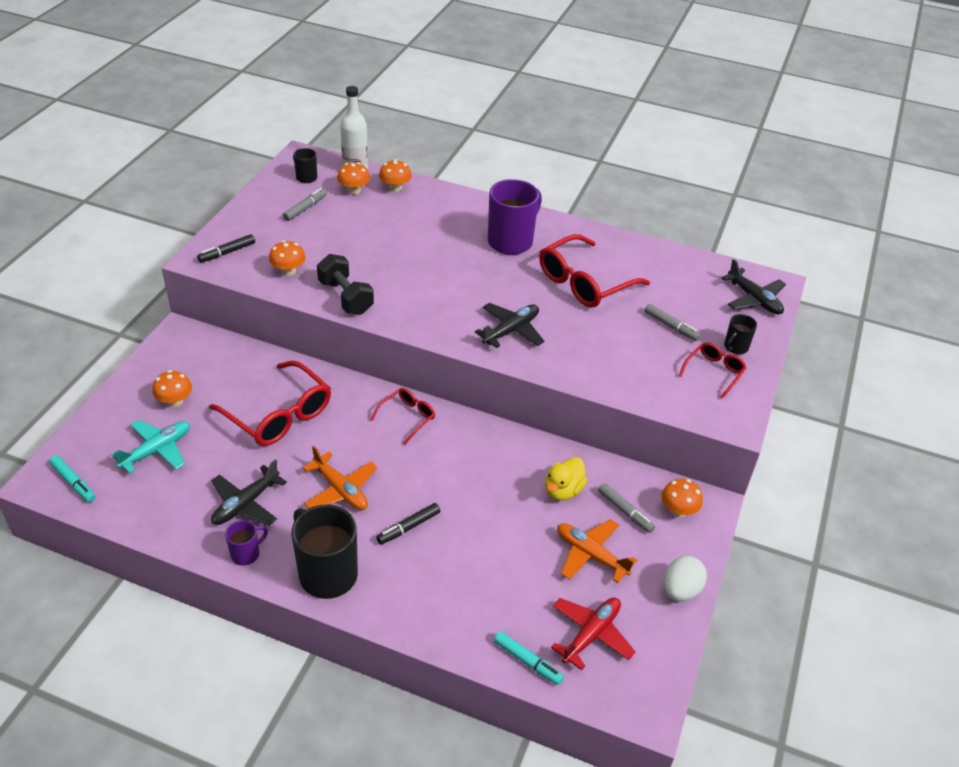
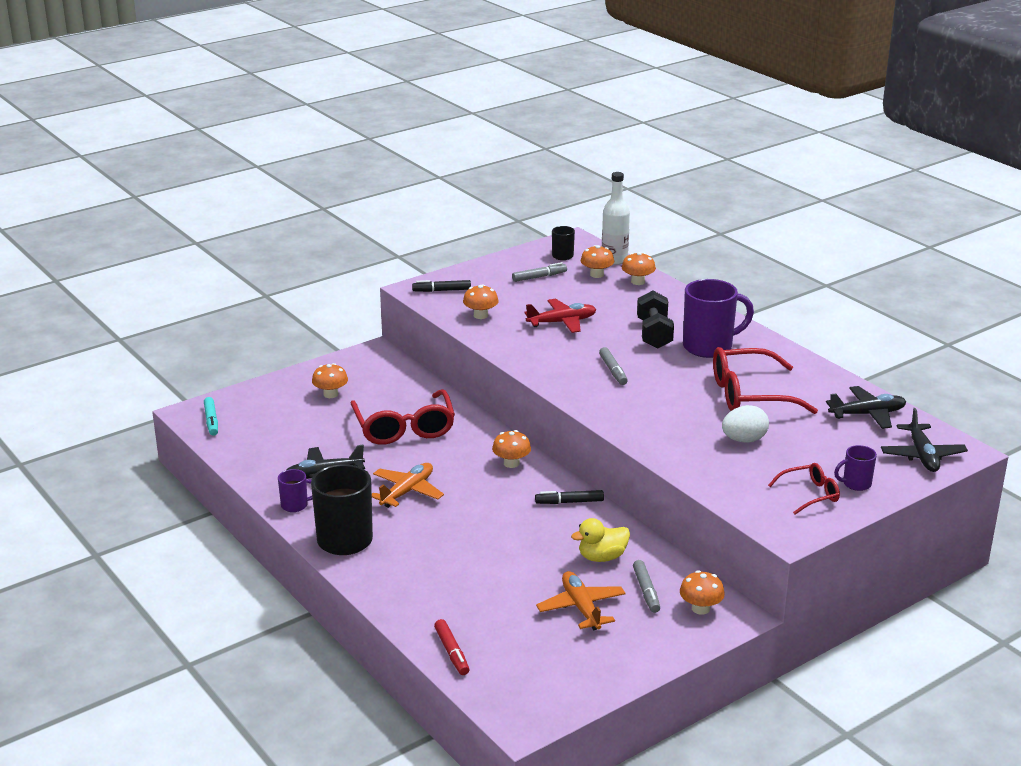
camera: 35 degrees right, 15 degrees down
turquoise plane [111,420,190,474] -> none
orange plane [303,446,377,510] -> orange plane turned 135 degrees counterclockwise [372,463,444,508]
black dumbbell [317,254,374,315] -> black dumbbell moved to [637,291,674,349]
red glasses [371,388,435,444] -> orange mushroom [492,430,531,468]
black marker [376,503,440,545] -> black marker moved to [535,490,604,504]
black plane [475,303,544,348] -> black plane moved to [826,386,906,429]
turquoise marker [494,631,564,685] -> red marker [434,619,469,675]
red plane [551,598,635,670] -> red plane moved to [524,299,597,333]
grey marker [645,304,701,341] -> grey marker moved to [599,347,628,385]
white egg [664,556,707,602] -> white egg moved to [722,405,769,443]
black mug [724,314,757,354] -> purple mug [834,445,877,491]

